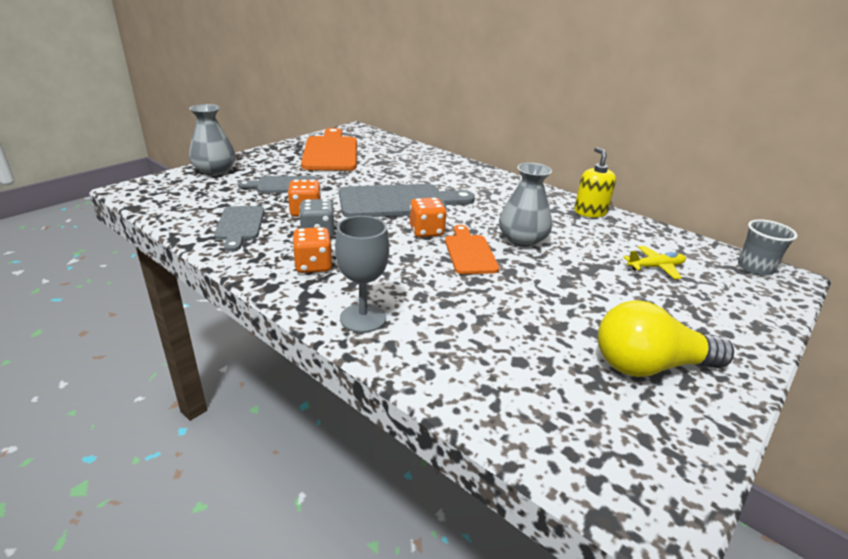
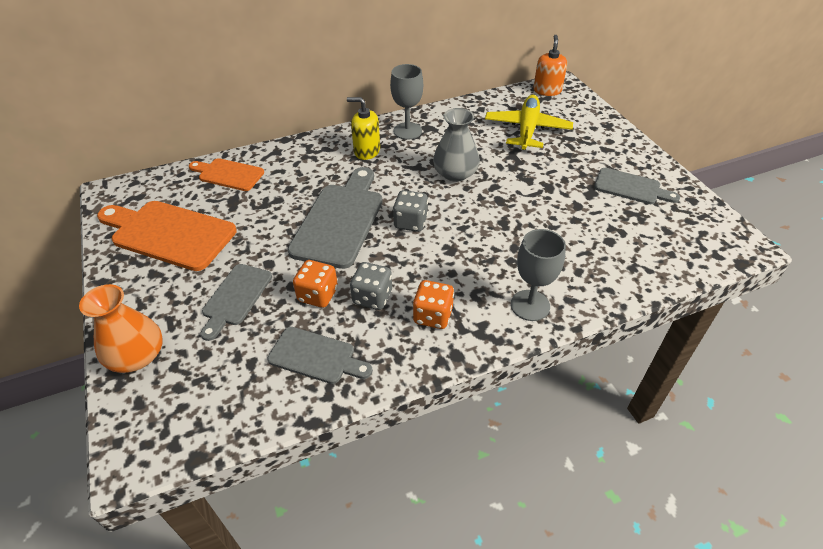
camera: 60 degrees left, 15 degrees up
grey vase [189,104,236,175] -> orange vase [79,284,163,373]
orange dice [410,198,447,237] -> grey dice [393,190,428,232]
orange cutting board [445,225,499,274] -> orange cutting board moved to [189,158,264,191]
yellow soap dispenser [574,147,616,217] -> yellow soap dispenser moved to [347,97,380,160]
yellow light bulb [598,300,734,377] -> grey cutting board [594,168,680,204]
yellow plane [623,246,686,279] -> yellow plane [485,95,573,150], size x1.82
grey cup [738,219,798,276] -> orange soap dispenser [533,35,567,96]
none -> grey goblet [390,64,423,140]

